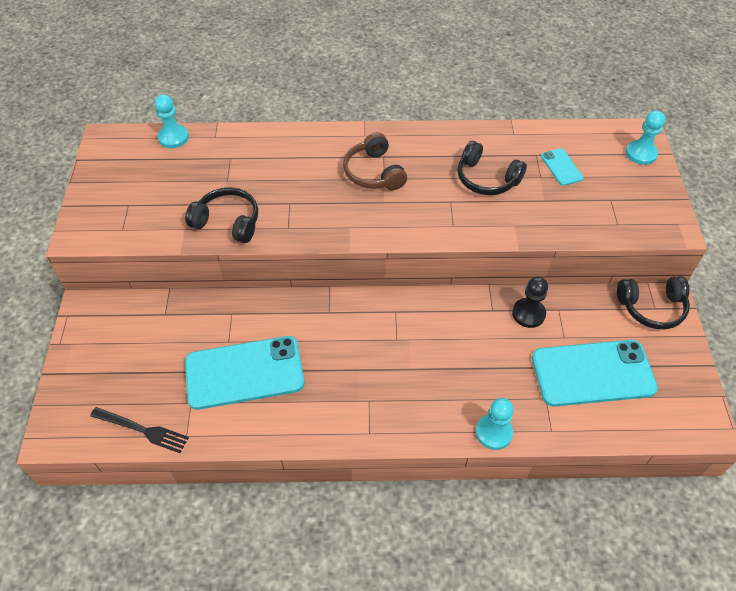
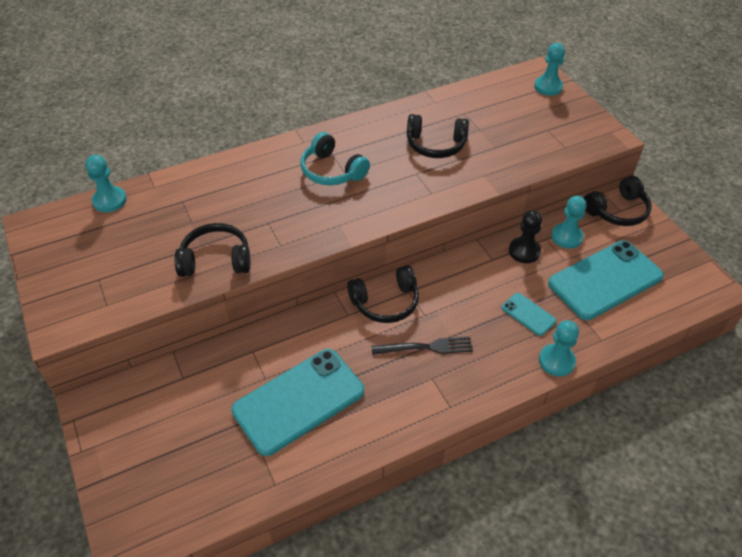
camera: 25 degrees left, 5 degrees down
black fork [90,407,189,453] -> black fork moved to [371,336,473,355]
brown headphones [343,132,407,190] -> turquoise headphones [300,132,370,185]
turquoise phone [541,148,583,186] -> turquoise phone moved to [502,293,556,336]
none -> black headphones [347,265,419,323]
none -> turquoise pawn [551,196,587,249]

